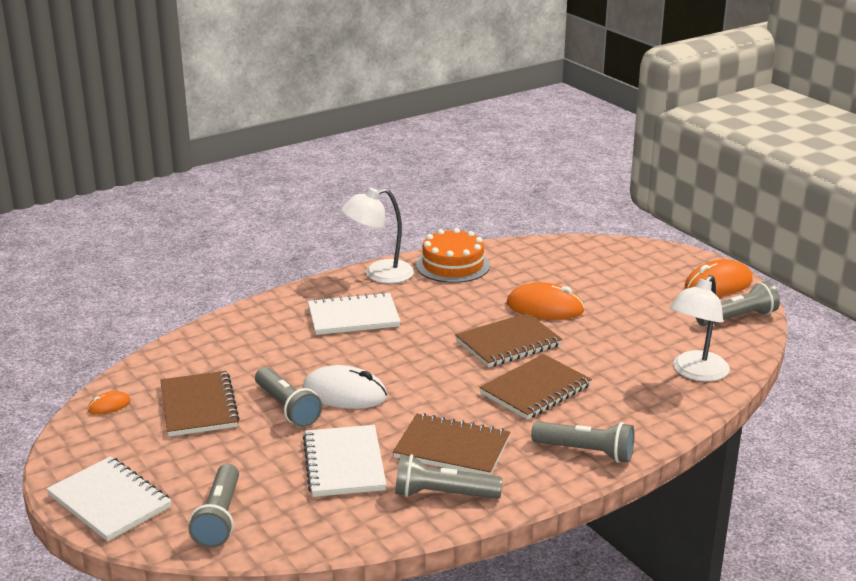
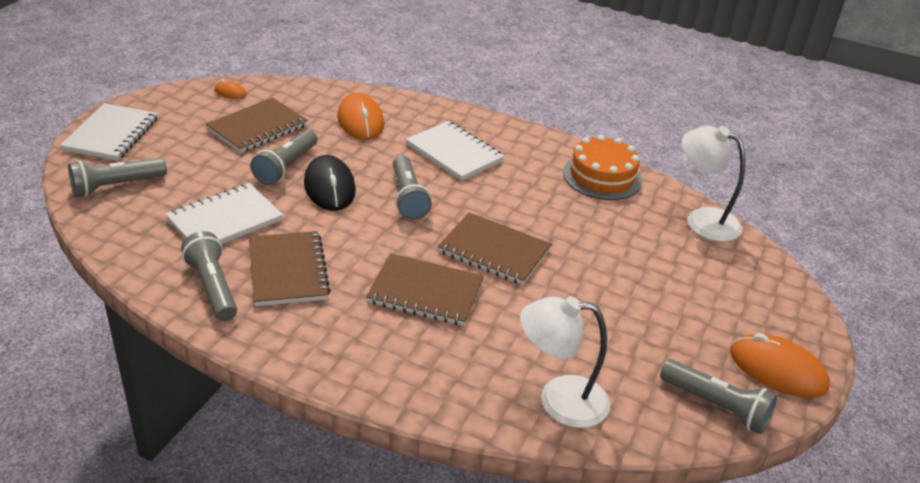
camera: 55 degrees right, 10 degrees up
white mouse [302,365,388,409] -> black mouse [304,155,356,211]
white lamp [341,188,414,284] -> white lamp moved to [682,126,745,242]
orange mouse [507,282,585,320] -> orange mouse moved to [337,93,384,140]
grey flashlight [531,421,634,463] -> grey flashlight moved to [393,155,432,220]

